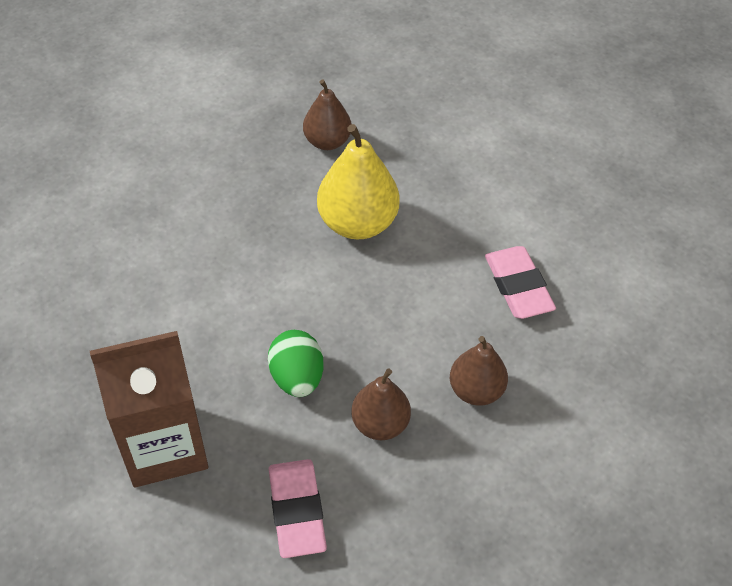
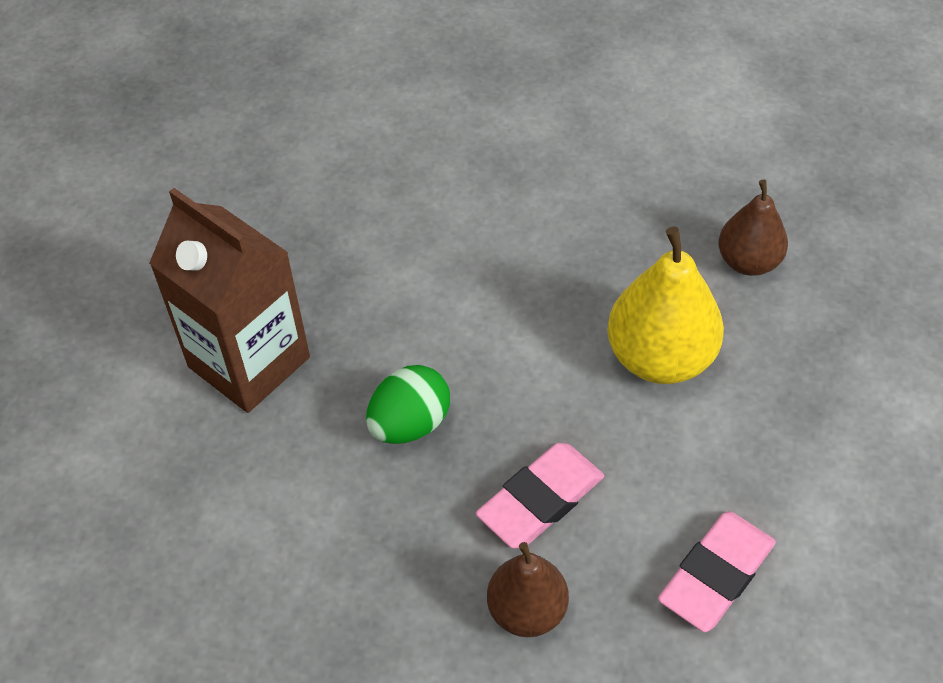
camera: 60 degrees right, 0 degrees up
pink eraser [268,459,327,558] -> pink eraser moved to [476,443,604,549]
brown pear [351,369,411,440] -> none

